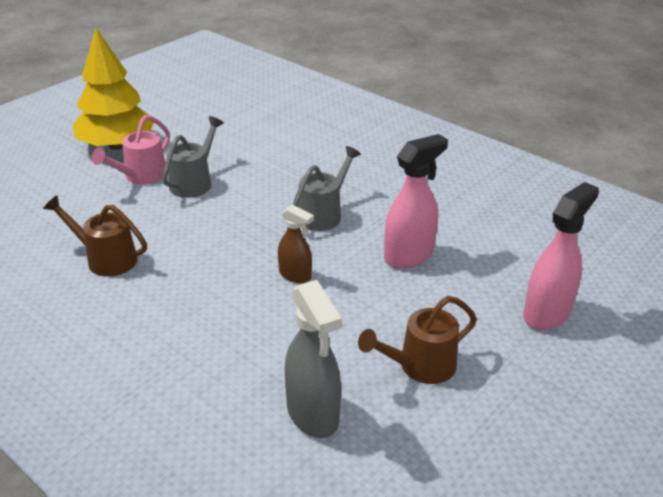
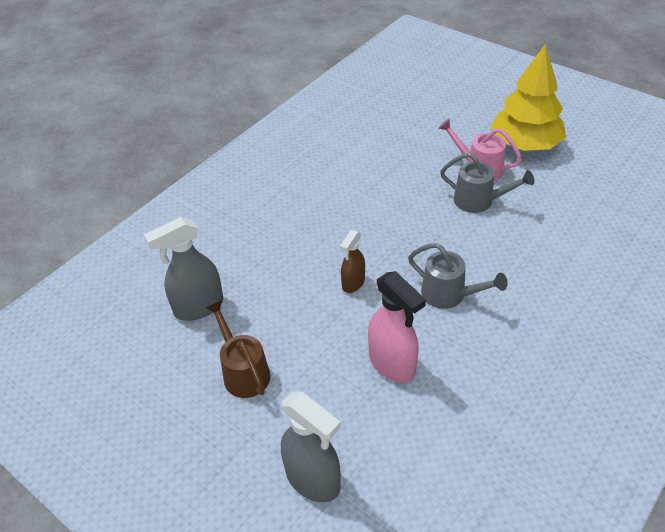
camera: 90 degrees right, 10 degrees up
brown watering can [43,195,147,277] -> none
pink spray bottle [523,182,599,330] -> grey spray bottle [281,391,341,502]

